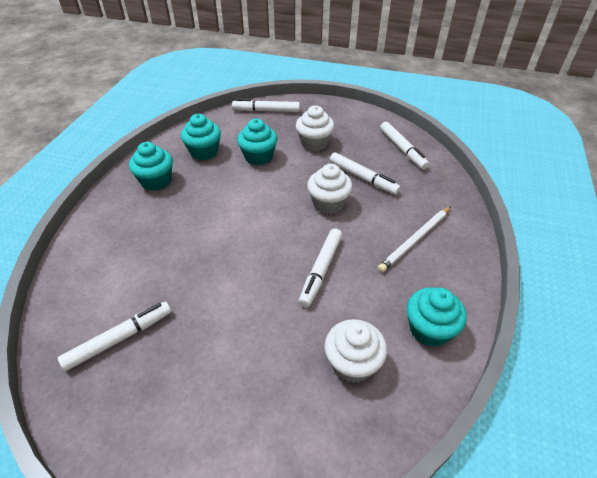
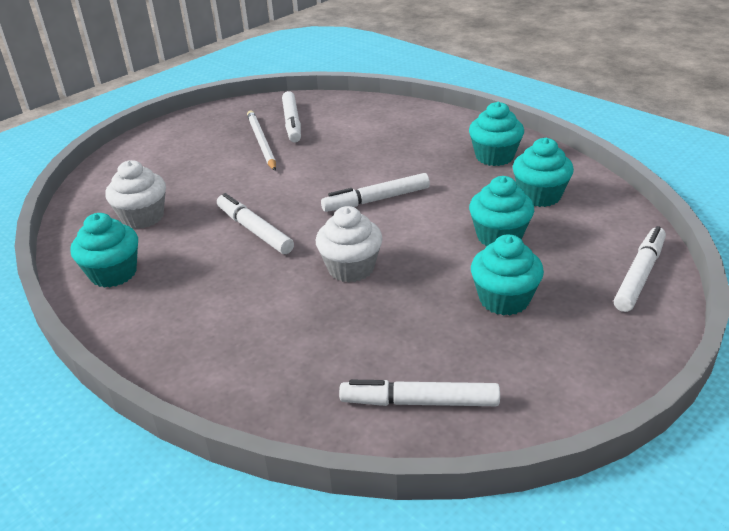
camera: 120 degrees right, 10 degrees down
white cupcake [296,105,334,151] -> turquoise cupcake [471,234,544,316]
white marker [330,152,401,195] -> white marker moved to [321,173,430,212]
white pencil [378,206,451,272] -> white pencil moved to [247,111,276,171]

